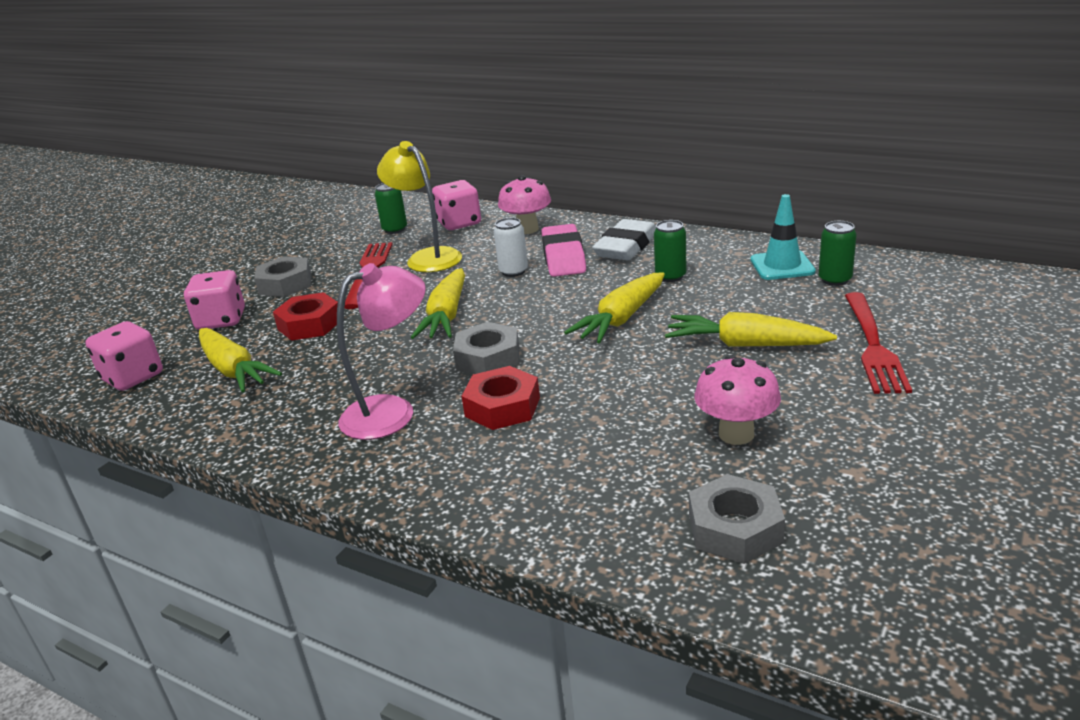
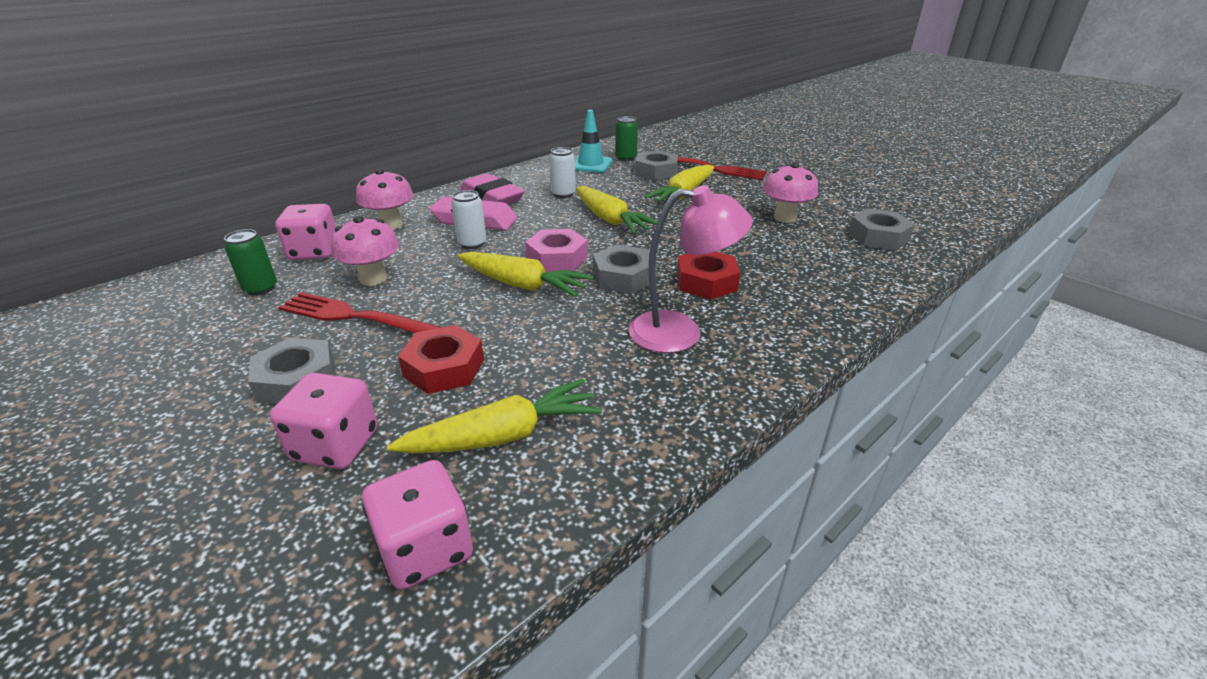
camera: 75 degrees left, 5 degrees up
pink lamp [337,263,426,440] -> pink lamp turned 105 degrees clockwise [629,185,753,353]
yellow lamp [377,141,462,272] -> pink mushroom [331,216,399,286]
white eraser [592,219,656,260] -> pink eraser [460,173,525,204]
green can [654,220,686,282] -> white can [549,147,576,198]
none -> pink nut [525,229,588,272]
none -> grey nut [635,150,678,181]

